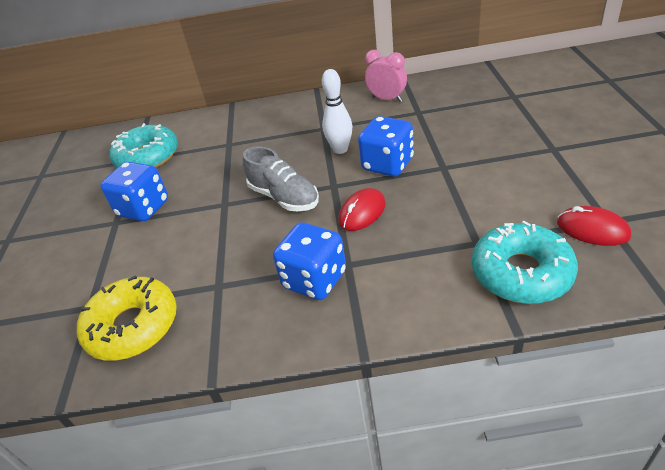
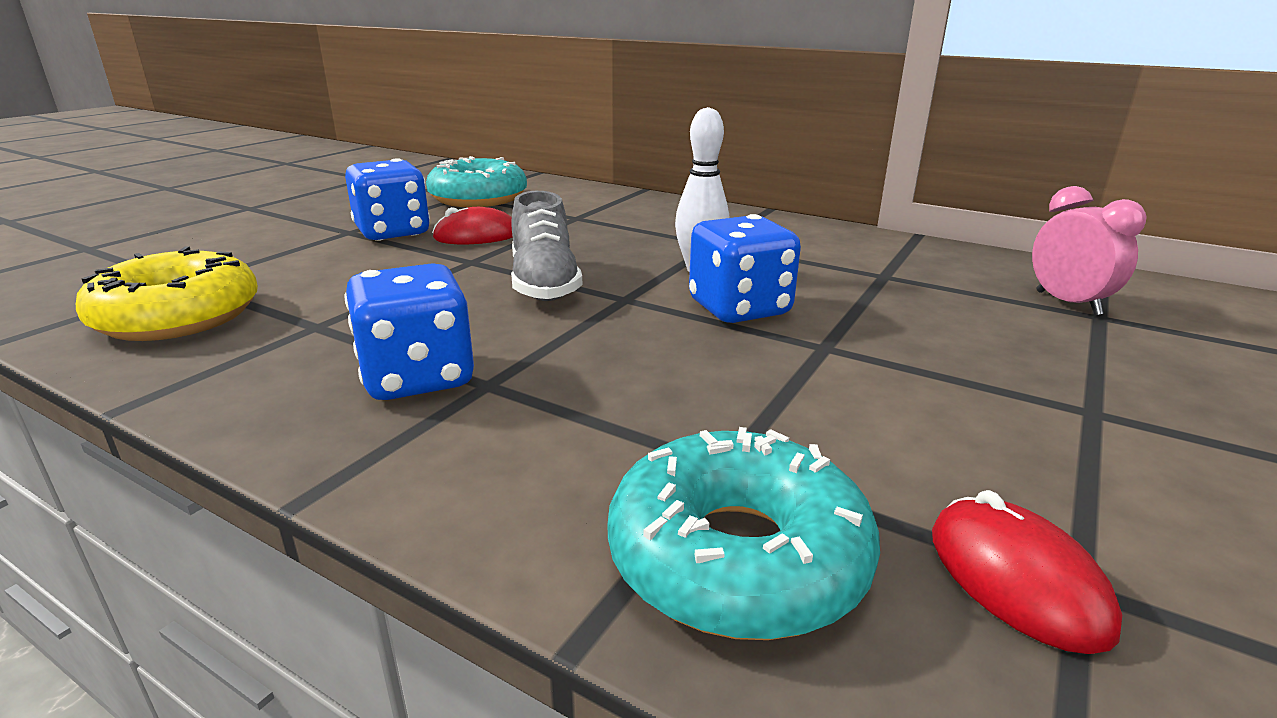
camera: 30 degrees right, 15 degrees down
red mouse [338,188,386,231] -> red mouse moved to [432,207,513,244]
pink clock [365,50,407,102] -> pink clock moved to [1032,186,1147,315]

